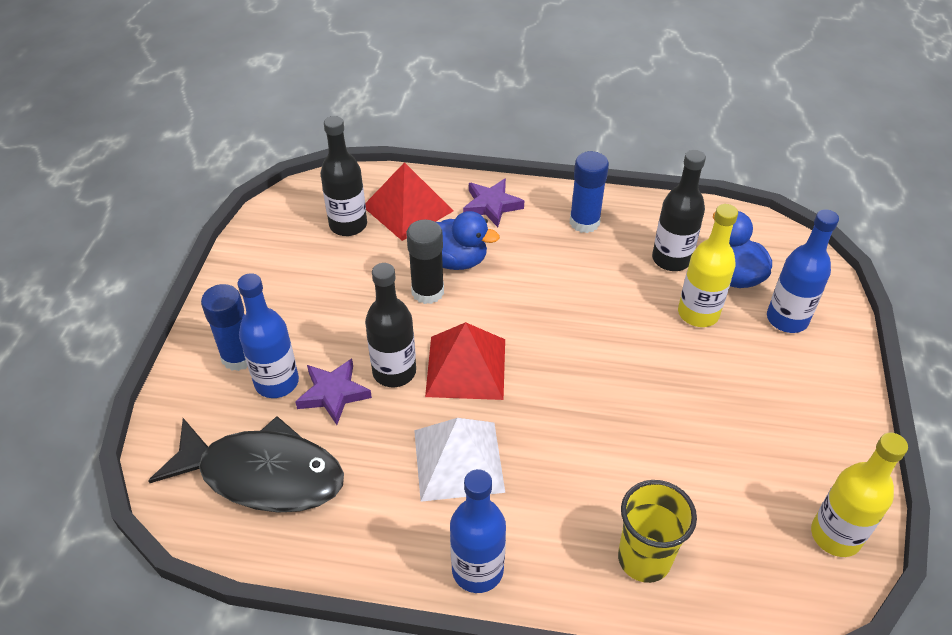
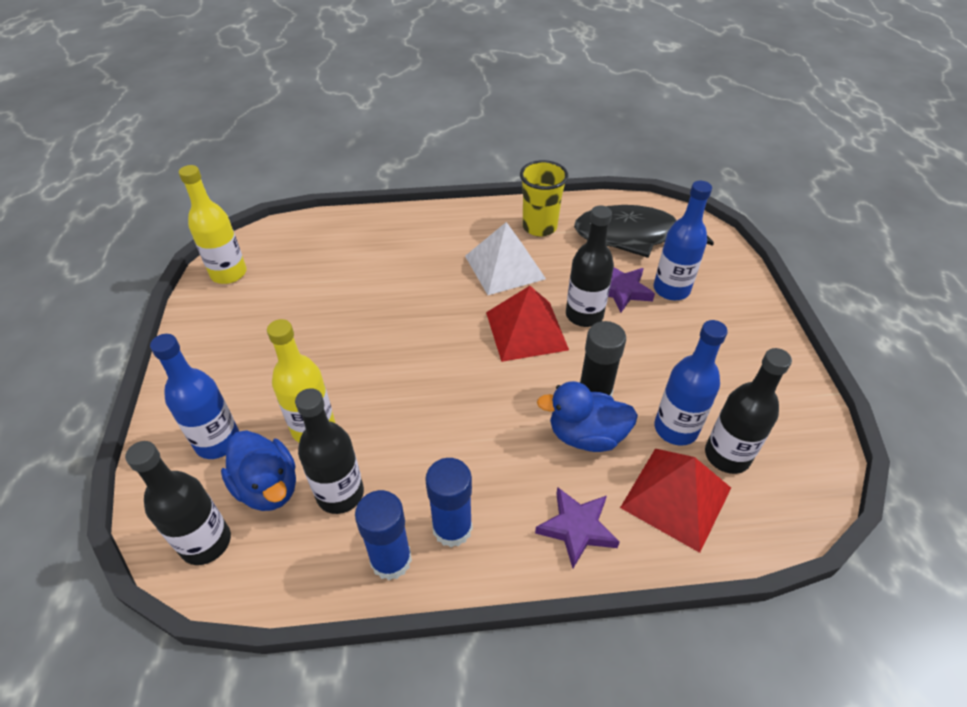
camera: 165 degrees right, 0 degrees up
blue glue stick [201,284,248,371] -> blue glue stick moved to [355,490,412,580]
blue bottle [450,469,506,593] -> blue bottle moved to [654,320,728,446]
yellow cup [618,480,697,583] -> yellow cup moved to [520,160,568,237]
none -> black bottle [125,441,231,565]

